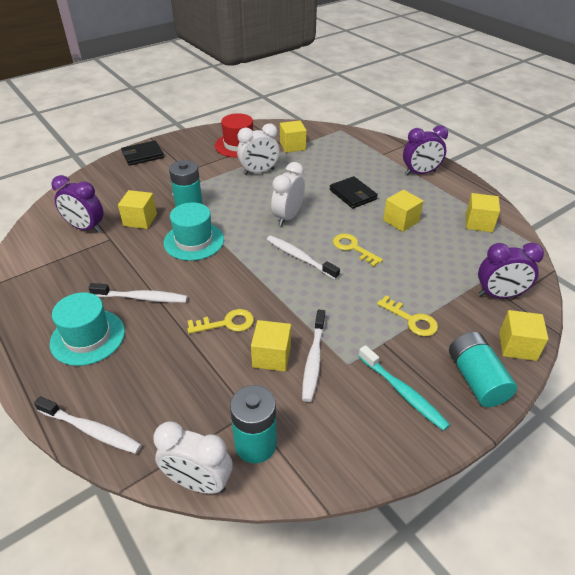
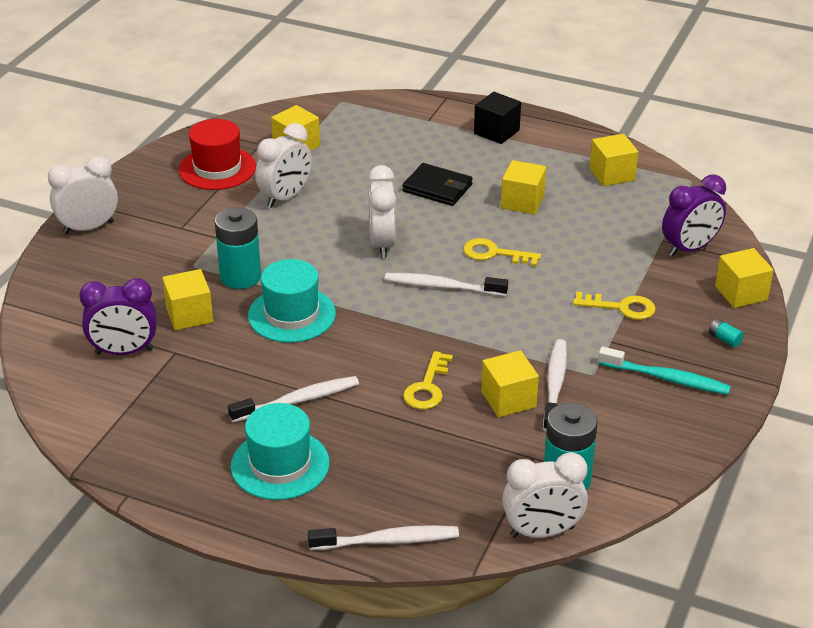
camera: 30 degrees left, 5 degrees down
black wallet [121,141,164,166] -> white clock [48,156,118,234]
yellow key [187,309,254,334] -> yellow key turned 150 degrees clockwise [403,351,453,410]
white toothbrush [302,309,325,402] -> white toothbrush turned 150 degrees counterclockwise [543,339,567,431]
purple clock [403,125,448,175] -> black cube [474,92,521,144]
turquoise battery [449,332,517,407] -> turquoise battery [709,319,744,347], size x0.40

